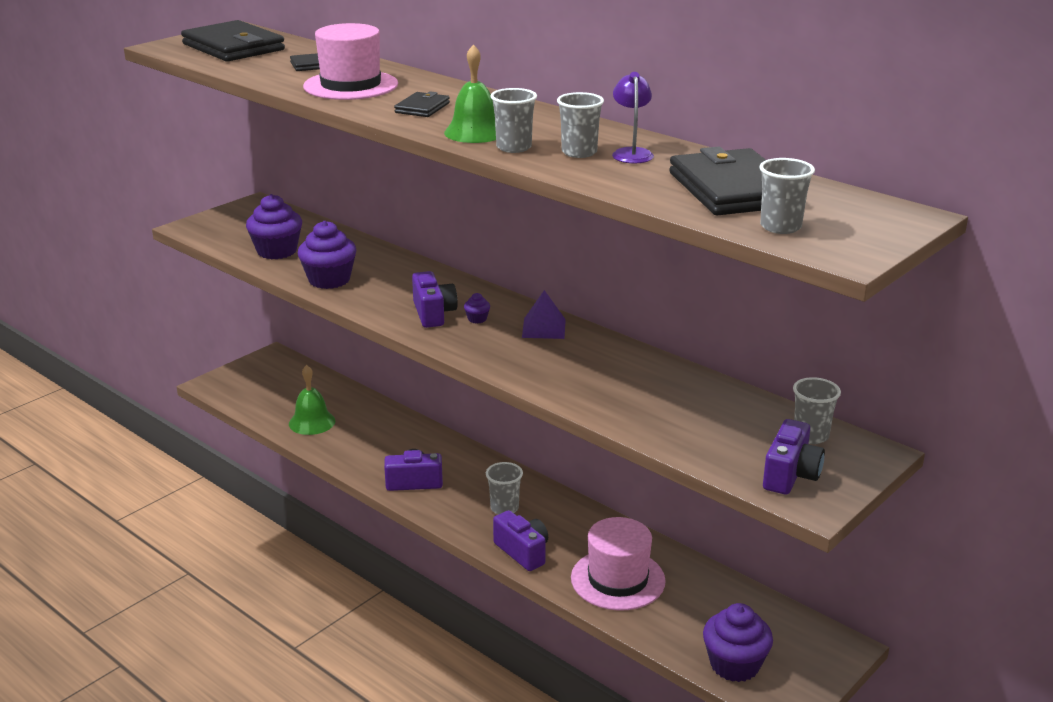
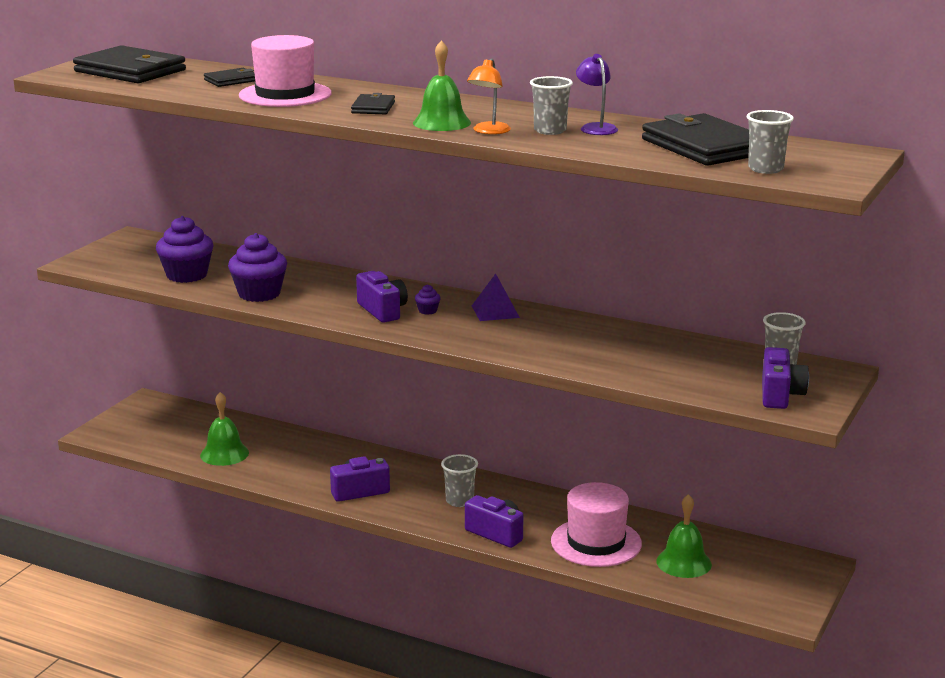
camera: 15 degrees left, 5 degrees down
grey cup [490,88,537,153] -> orange lamp [467,58,511,134]
purple cupcake [703,603,773,682] -> none
none -> green bell [656,494,712,578]

